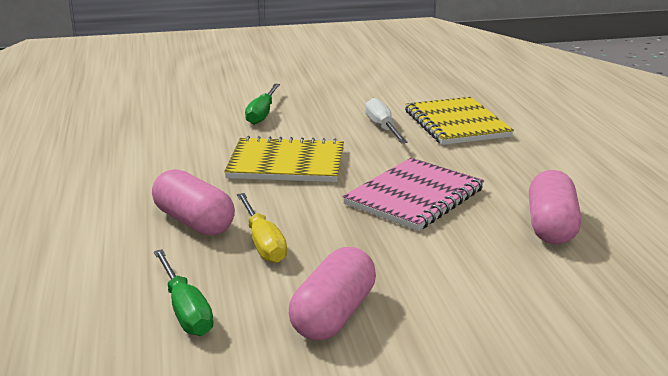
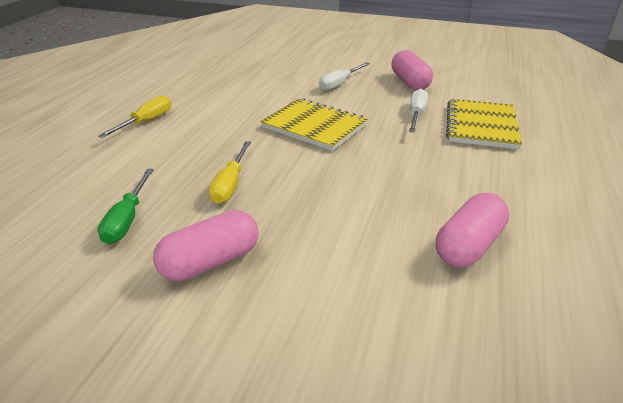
camera: 30 degrees right, 10 degrees up
pink capsule [152,169,235,236] -> pink capsule moved to [391,50,433,90]
green screwdriver [245,84,280,125] -> white screwdriver [319,62,370,91]
pink notebook [343,158,484,231] -> none
none -> yellow screwdriver [98,95,171,138]

